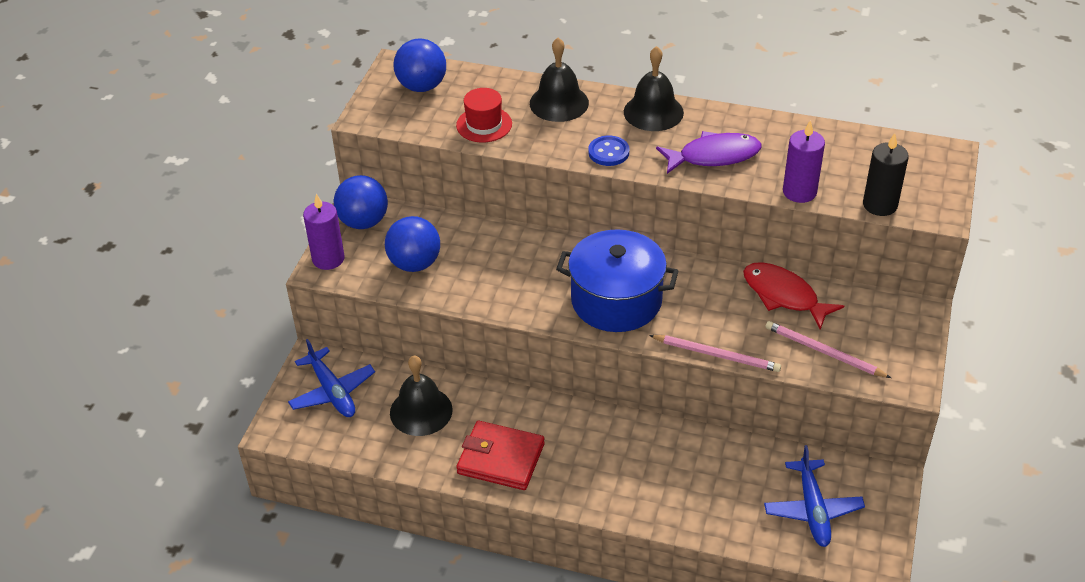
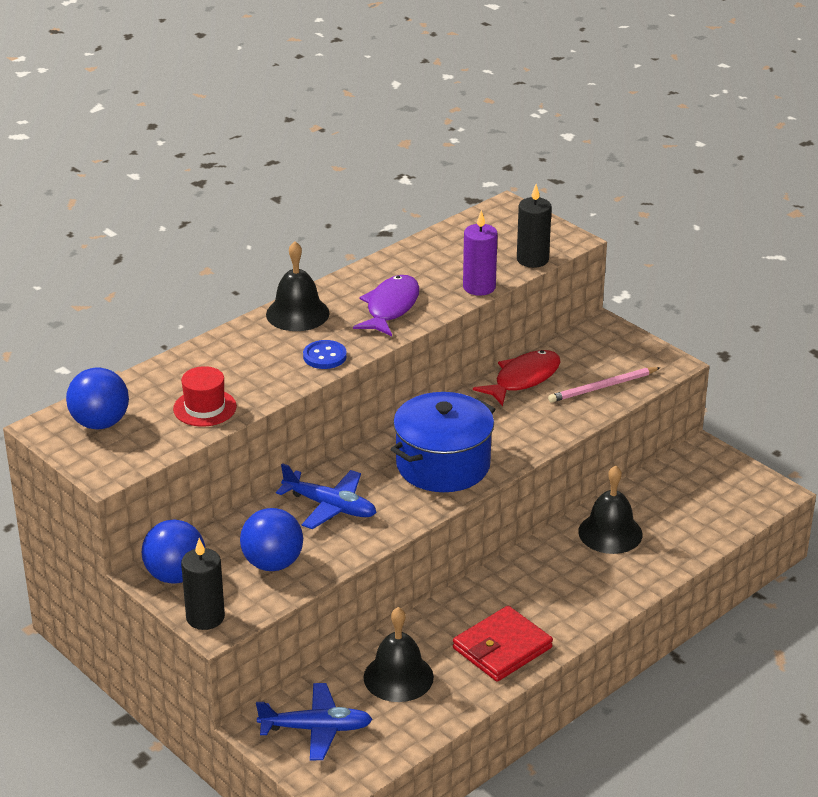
camera: 60 degrees left, 10 degrees down
purple candle [303,194,344,270] -> black candle [181,538,225,630]
black bell [530,38,589,122] -> black bell moved to [578,465,643,554]
pink pencil [649,335,781,372] -> none
red fish [743,262,844,330] -> red fish turned 150 degrees clockwise [473,350,561,406]
blue plane [764,445,865,547] -> blue plane moved to [276,463,376,529]

